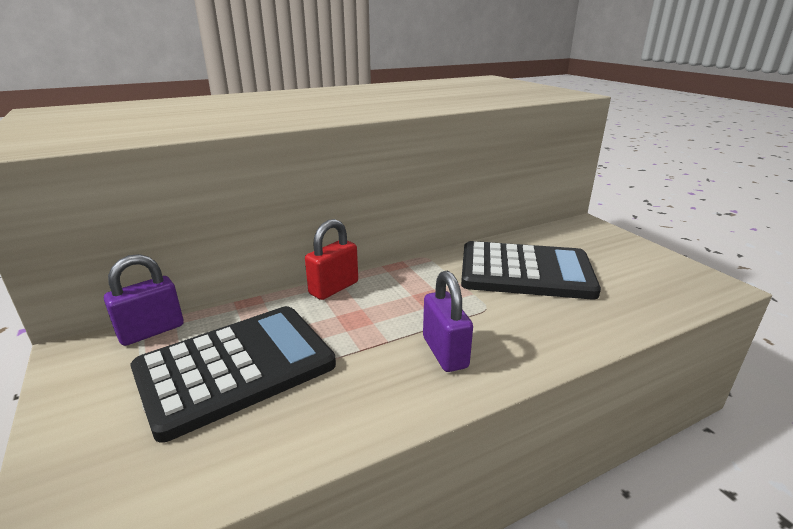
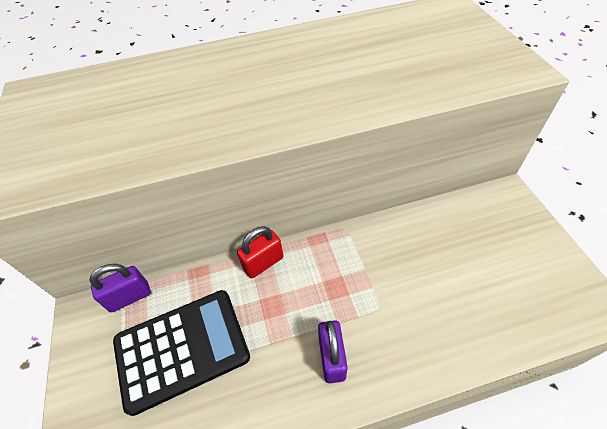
camera: 15 degrees right, 25 degrees up
black calculator [461,241,601,300] -> none

